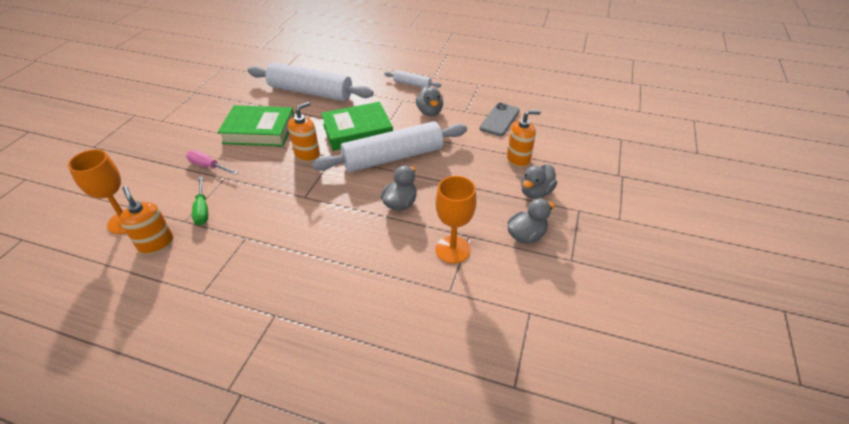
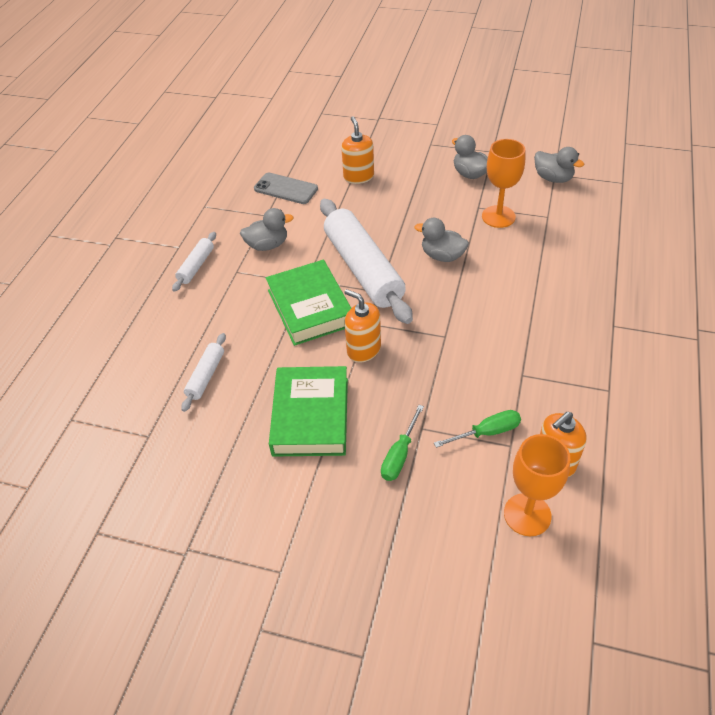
camera: 90 degrees left, 5 degrees up
pink screwdriver [186,150,238,175] -> green screwdriver [381,405,424,481]
white rolling pin [248,62,374,101] -> white rolling pin [181,333,226,412], size x0.46
grey duck [521,164,557,199] -> grey duck moved to [534,147,584,183]

